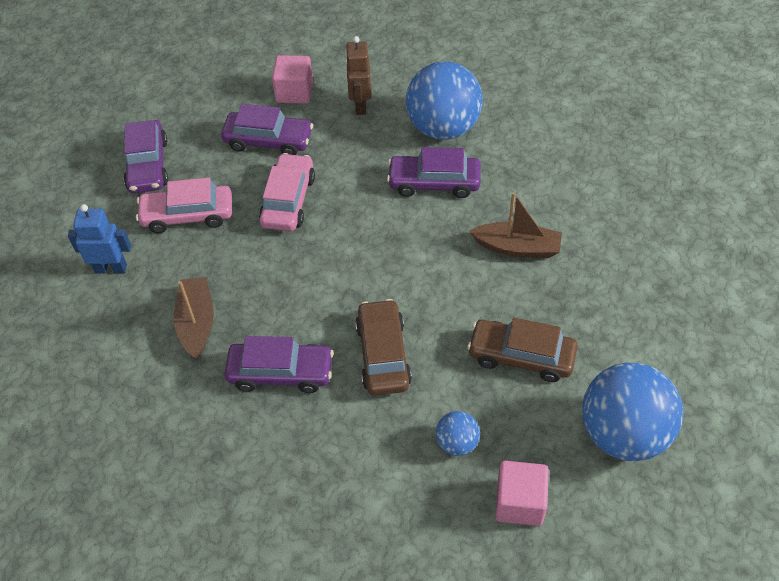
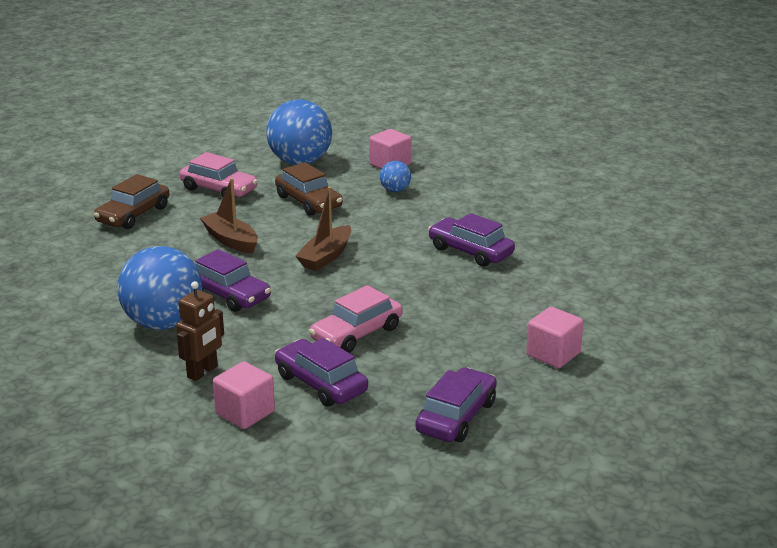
camera: 145 degrees left, 25 degrees down
blue robot [68,204,131,274] -> pink cube [526,307,583,368]
pink car [136,177,232,233] -> pink car moved to [179,152,258,197]
brown boat [174,277,214,359] -> brown boat moved to [295,187,351,271]
brown car [355,299,412,395] -> brown car moved to [94,174,169,229]

